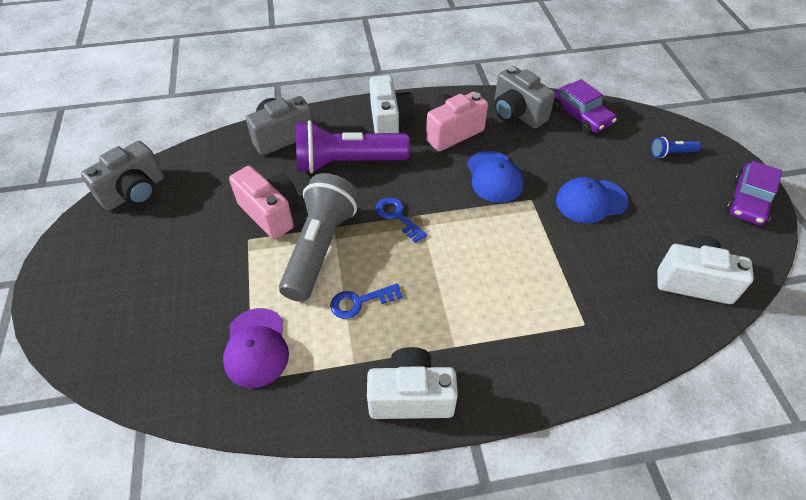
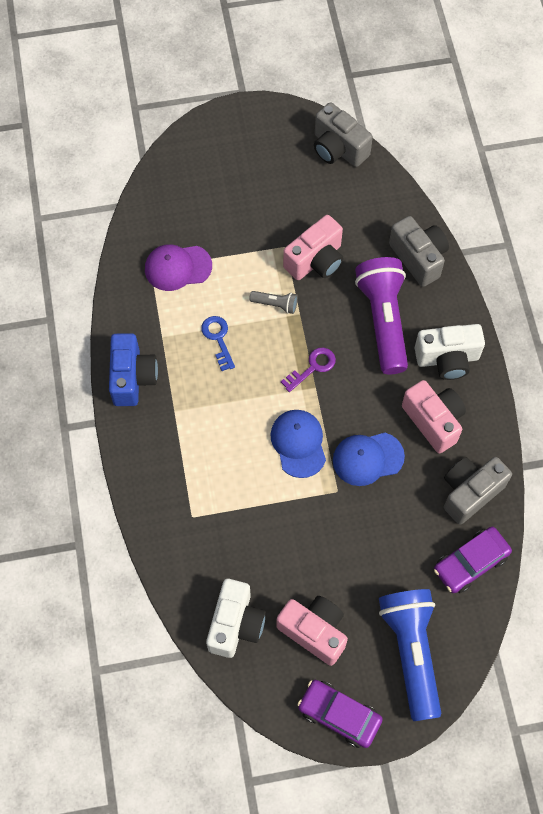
camera: 90 degrees right, 15 degrees up
grey flashlight [279,173,359,302] -> grey flashlight [249,291,298,314], size x0.42
white camera [367,347,458,419] -> blue camera [109,333,158,406]
blue key [376,197,427,243] -> purple key [281,348,336,392]
blue cap [556,177,629,223] -> blue cap moved to [270,410,326,478]
blue flashlight [651,137,701,158] -> blue flashlight [379,589,441,721], size x2.37
none -> pink camera [277,596,348,666]

